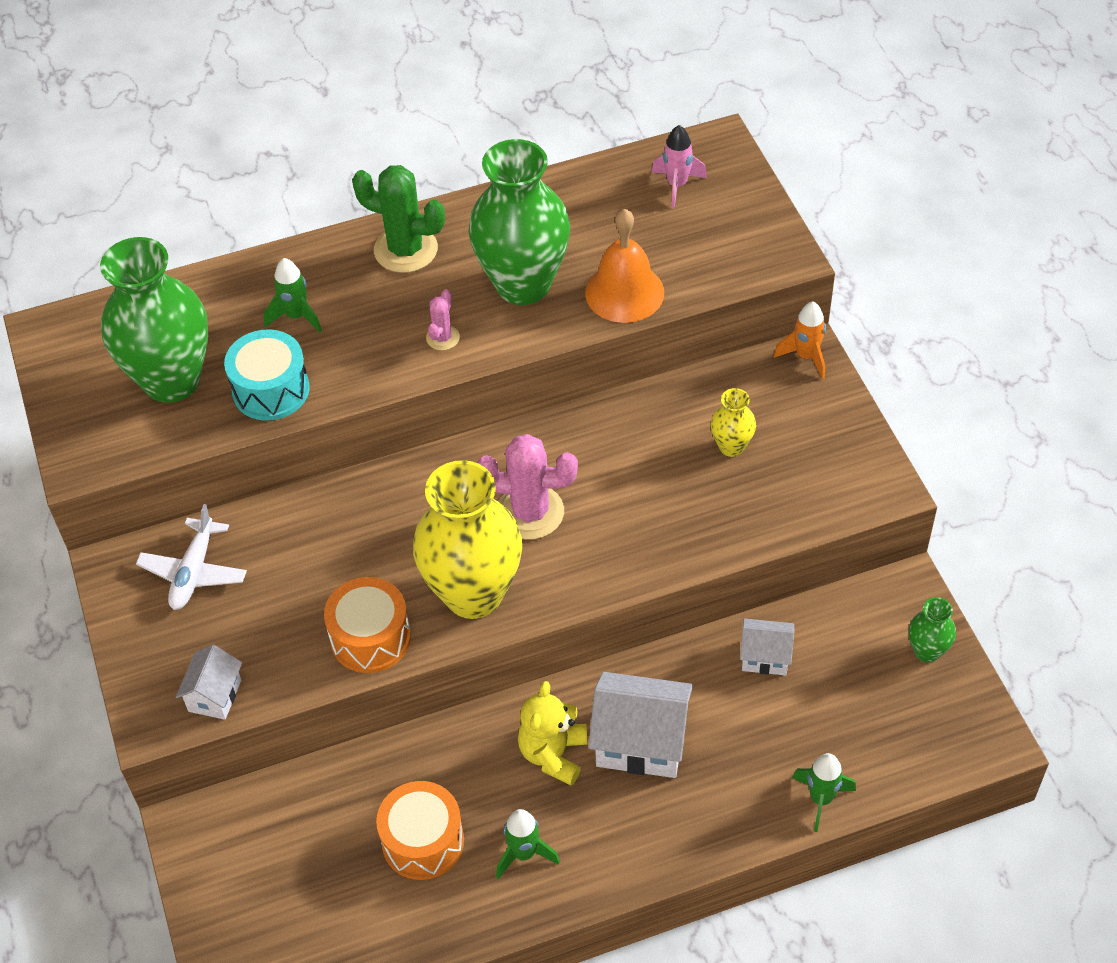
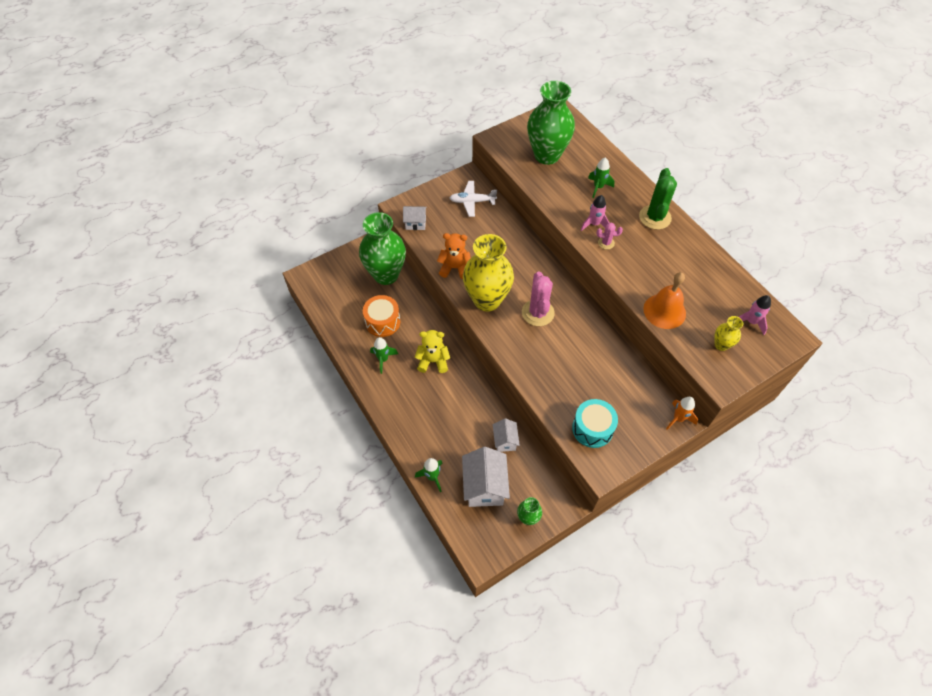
camera: 75 degrees right, 5 degrees up
turquoise drum [224,329,310,421] -> turquoise drum moved to [572,399,618,448]
orange drum [324,577,411,673] -> orange teddy bear [437,233,471,279]
green vase [468,139,570,305] -> green vase moved to [359,212,406,285]
white house [588,672,693,778] -> white house moved to [462,447,510,507]
yellow vase [711,388,756,457] -> yellow vase moved to [714,316,743,351]
none -> pink rocket [581,195,609,231]

